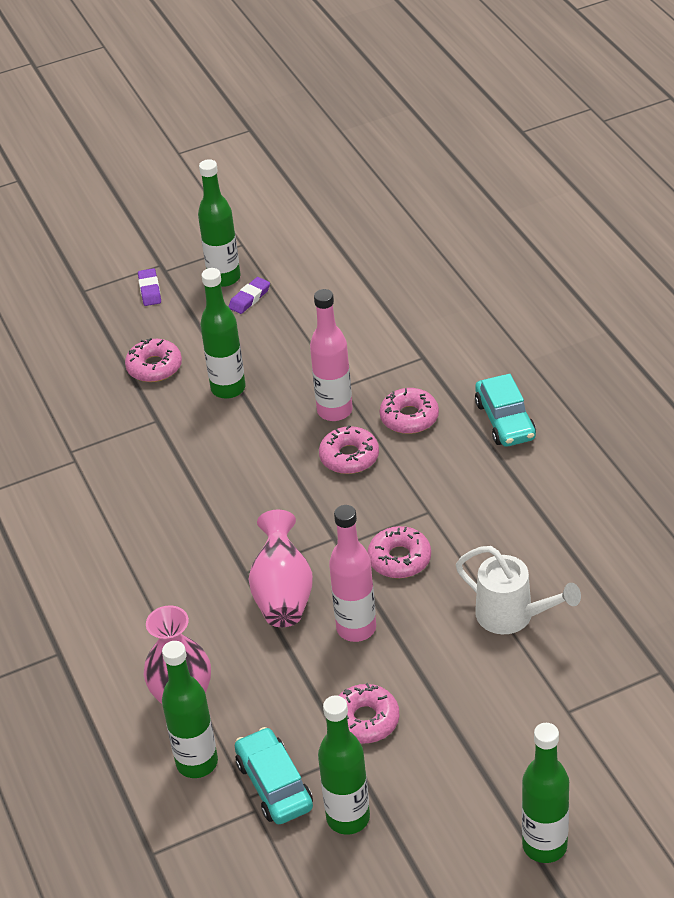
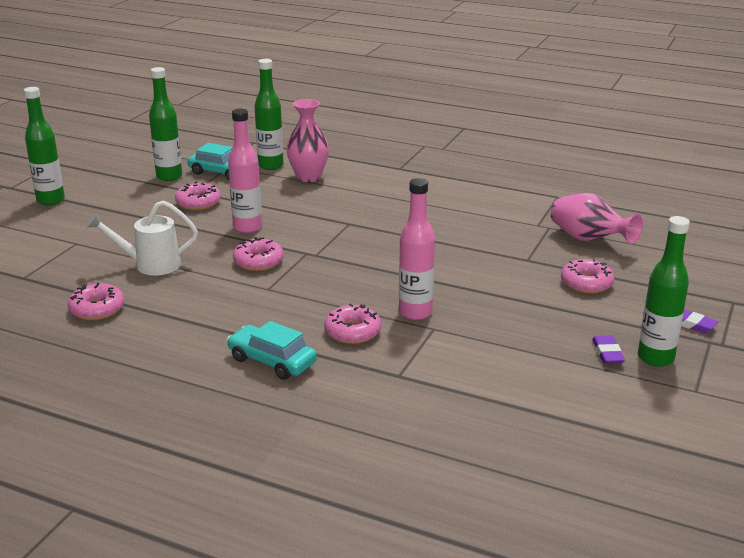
camera: 135 degrees right, 15 degrees down
green bottle [200,268,246,399] -> none
pink vase [249,510,313,627] -> pink vase moved to [551,193,643,244]
pink donut [319,425,379,474] -> pink donut moved to [68,283,125,320]

